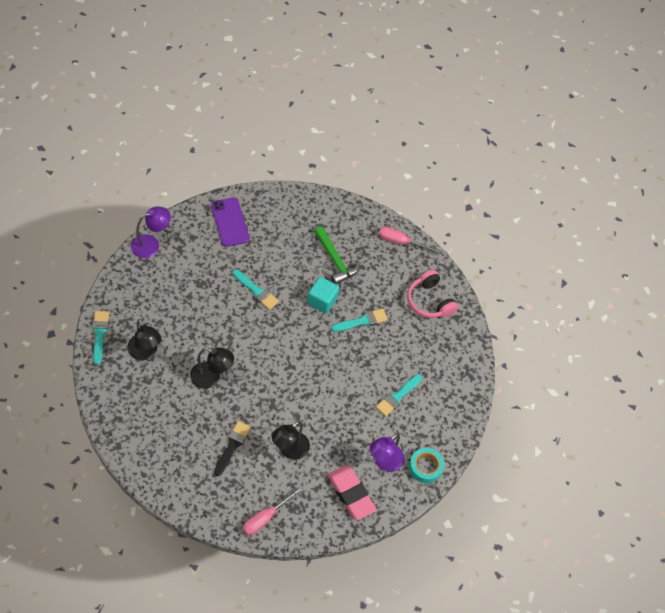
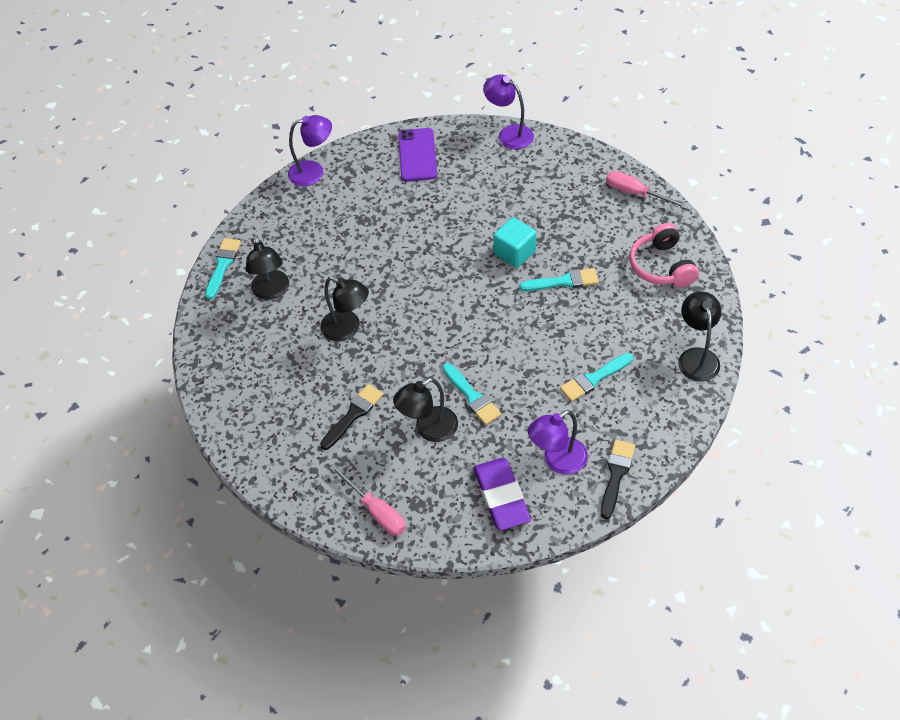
camera: 25 degrees right, 5 degrees down
turquoise brush [232,269,279,310] -> turquoise brush moved to [442,363,501,425]
pink screwdriver [243,486,304,535] -> pink screwdriver turned 105 degrees counterclockwise [330,464,406,536]
green hammer [314,227,361,284] -> none
pink eraser [328,465,376,520] -> purple eraser [474,458,531,530]
turquoise tape [409,448,444,483] -> black brush [601,440,635,519]
none -> purple lamp [483,74,534,149]
none -> black lamp [678,291,722,382]

